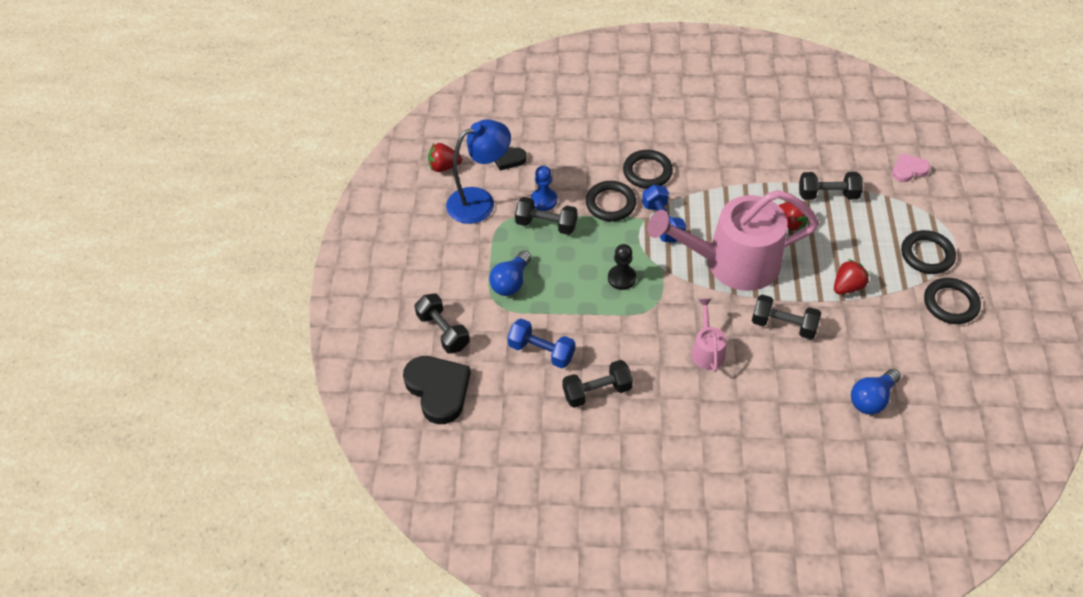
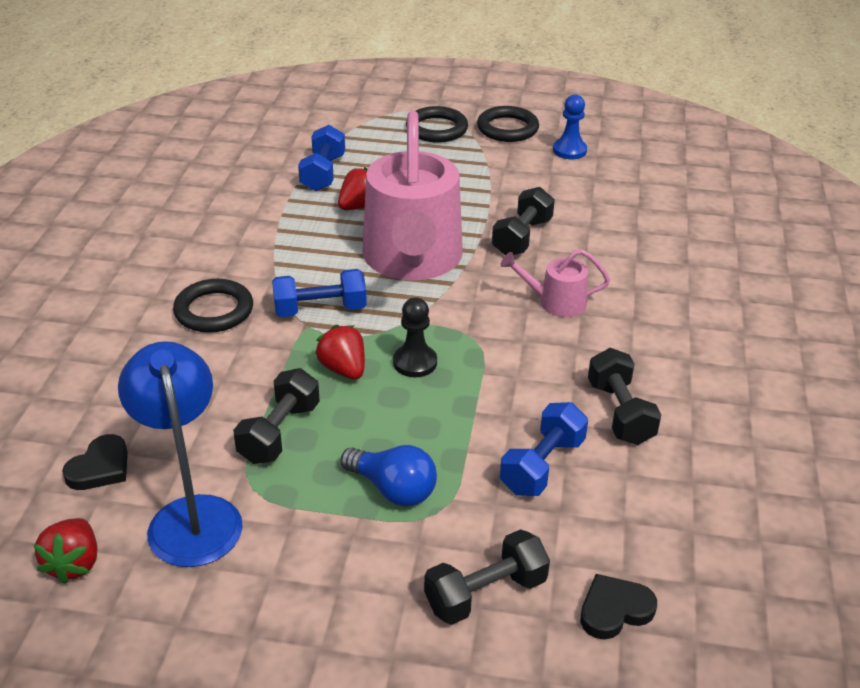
camera: 85 degrees left, 15 degrees down
black heart [403,356,471,424] -> black heart [580,574,657,639], size x0.57
blue pawn [531,166,557,211] -> blue pawn moved to [553,94,587,159]
black ring [586,181,636,221] -> none
black dumbbell [799,172,863,200] -> blue dumbbell [298,125,345,191]
red strawberry [834,259,870,294] -> red strawberry moved to [315,325,365,379]
blue light bulb [851,369,901,415] -> none
pink heart [892,154,930,182] -> none

